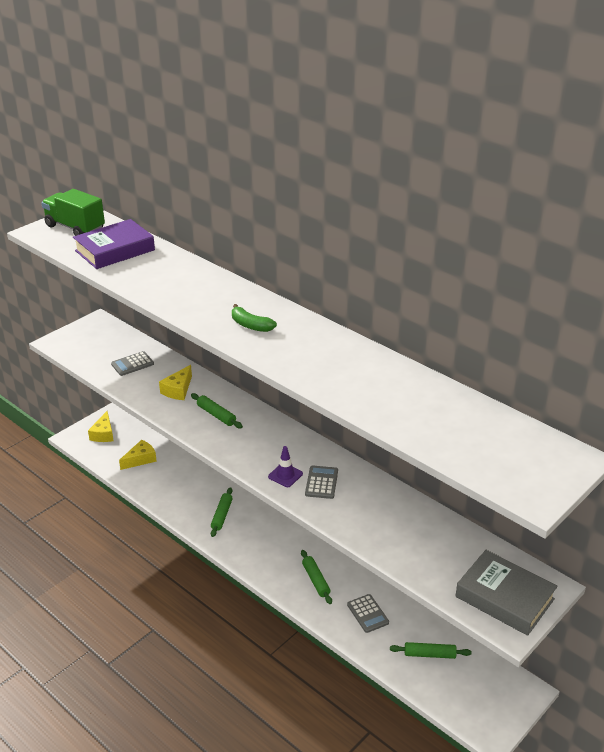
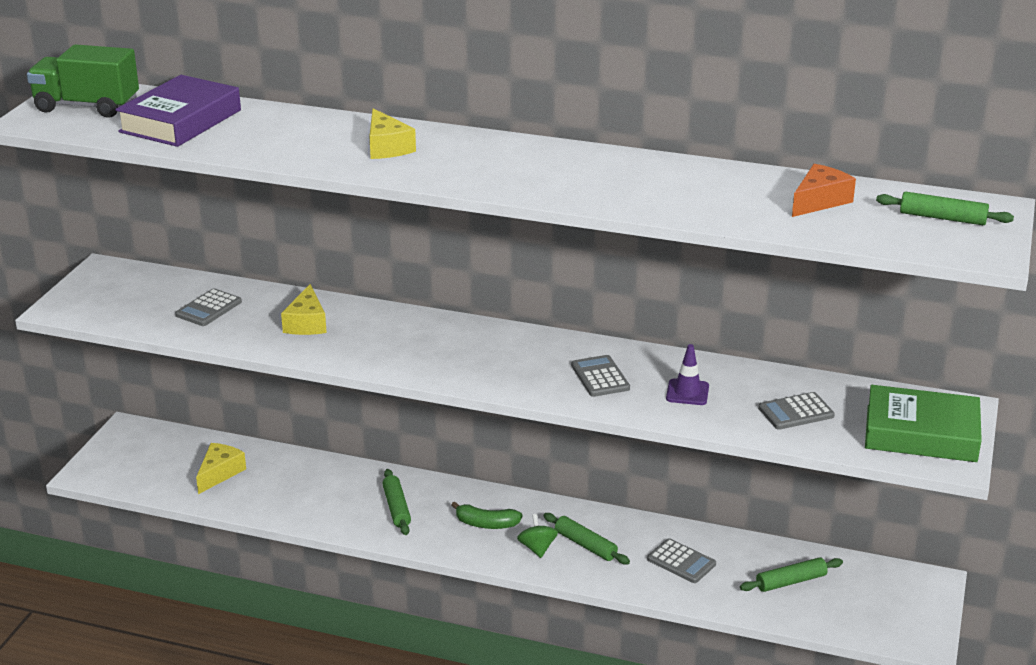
camera: 25 degrees left, 5 degrees down
yellow cheese [88,411,114,442] -> yellow cheese moved to [369,108,416,159]
green rolling pin [191,393,243,429] -> green rolling pin moved to [876,192,1014,225]
green banana [232,304,277,332] -> green banana moved to [451,502,523,529]
purple traffic cone [268,446,303,487] -> purple traffic cone moved to [666,344,709,405]
grey book [456,550,558,636] -> green book [865,385,982,462]
none -> green spinning top [517,514,558,558]
none -> grey calculator [758,392,835,430]
none -> orange cheese [792,164,856,217]

